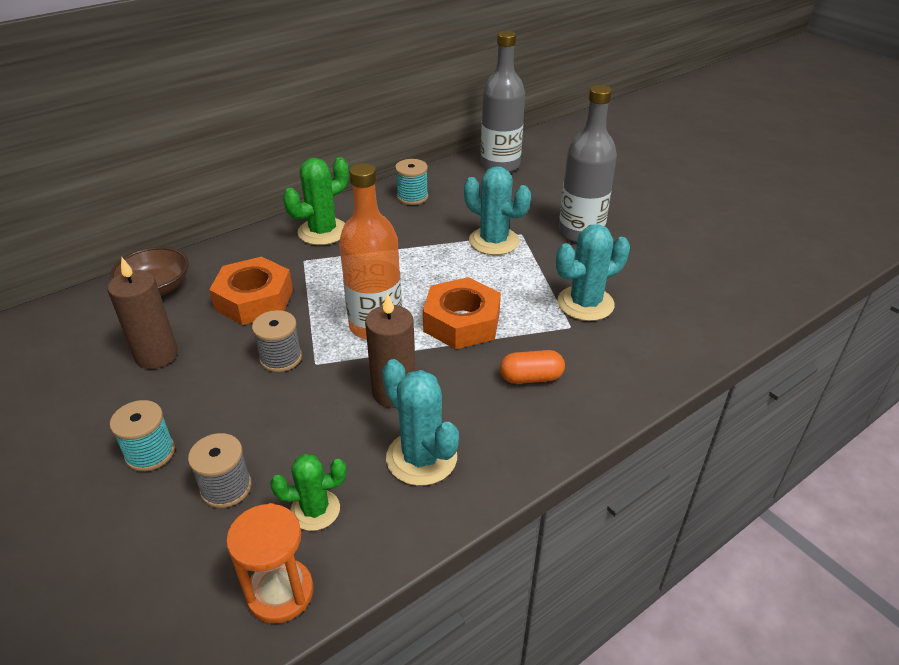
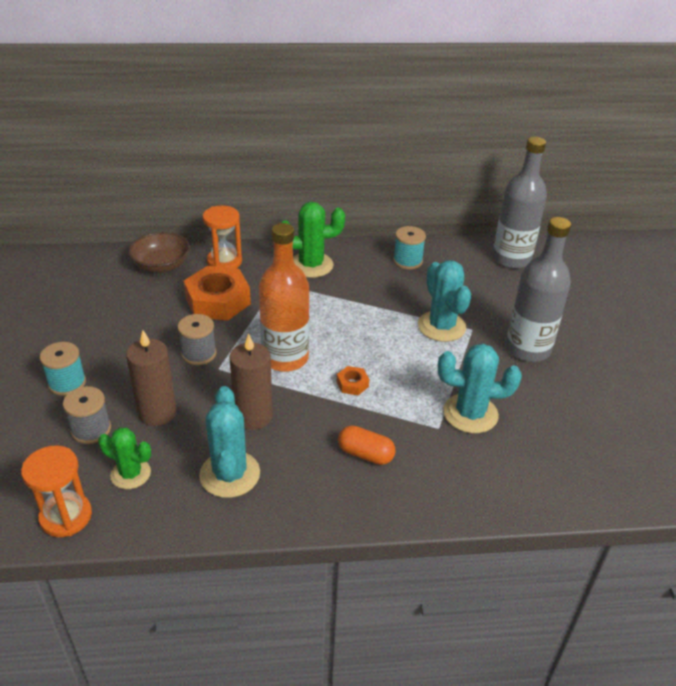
camera: 30 degrees right, 0 degrees up
brown candle [107,257,178,369] -> brown candle moved to [126,330,177,426]
orange nut [423,277,501,349] -> orange nut [337,366,369,395], size x0.44
none -> orange hourglass [202,206,242,268]

